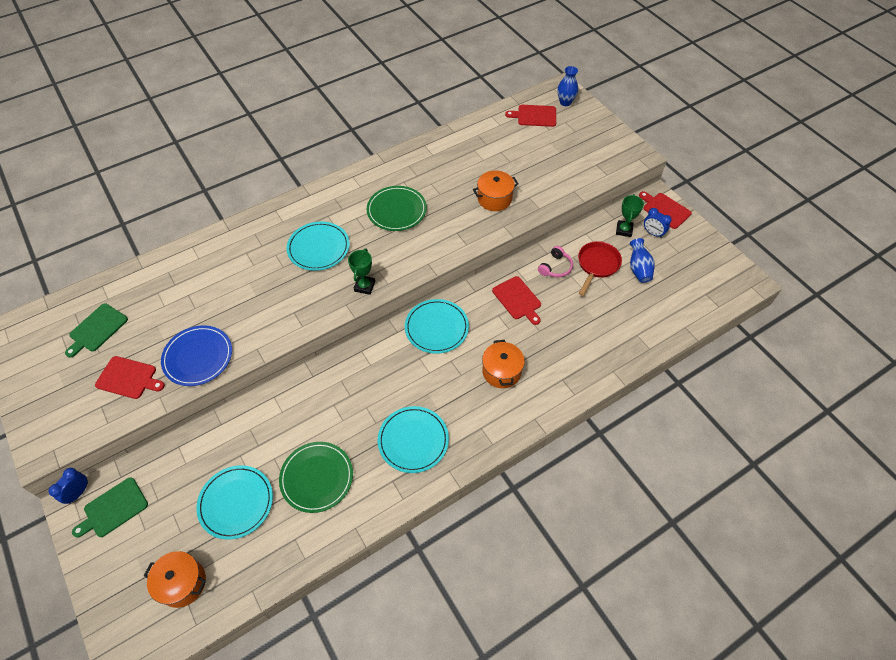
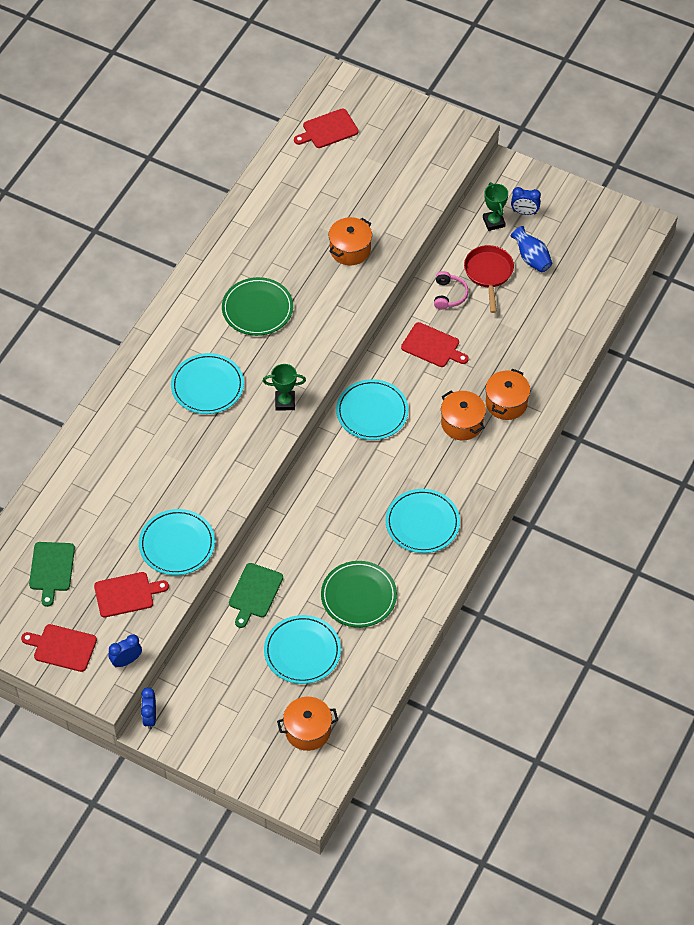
camera: 30 degrees left, 0 degrees up
green cutting board [72,477,148,538] -> green cutting board moved to [229,563,283,628]
blue plate [161,325,232,386] -> turquoise plate [139,509,215,575]
green trophy [348,248,375,295] -> green trophy turned 75 degrees counterclockwise [263,364,306,411]
blue vase [557,66,578,106] -> none
red cutting board [639,191,692,229] -> red cutting board moved to [21,624,97,672]
none -> blue clock [108,634,142,667]
none -> orange pot [485,369,530,420]

